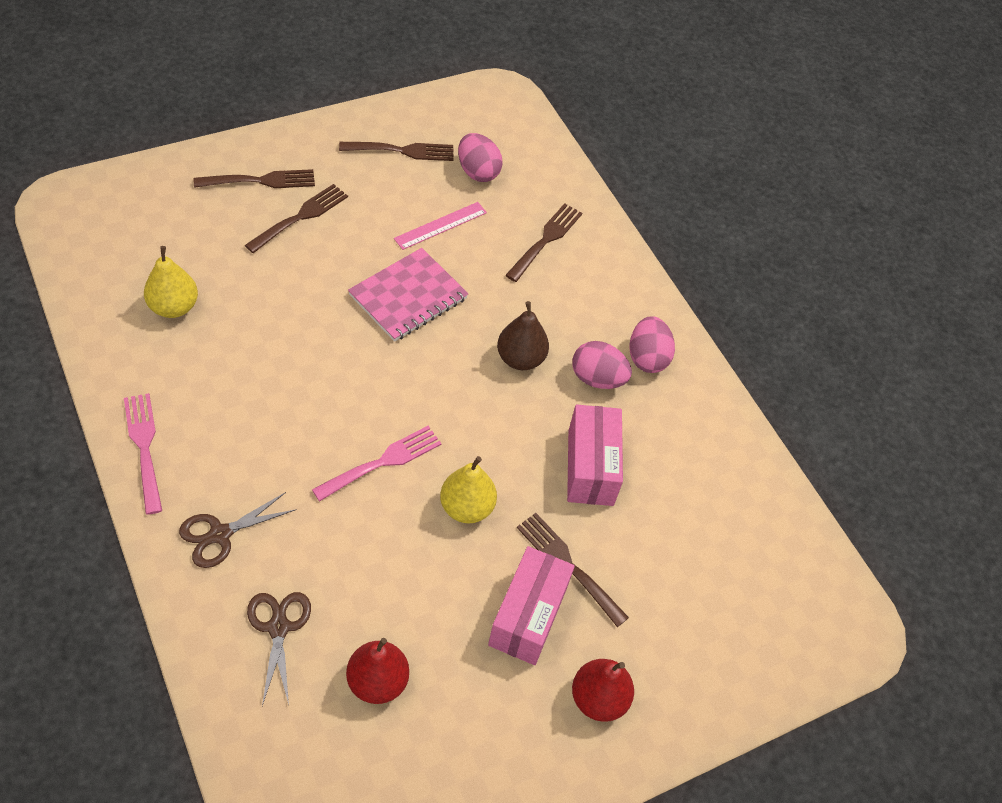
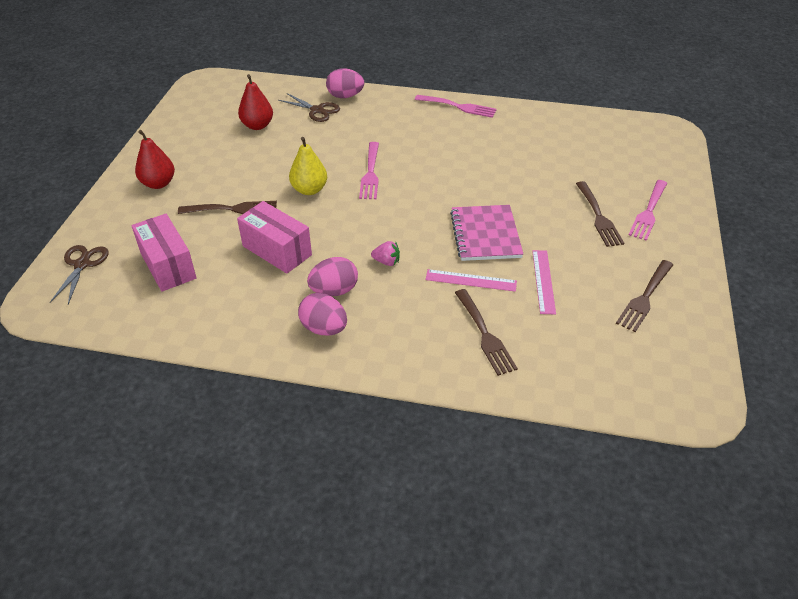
camera: 135 degrees right, 10 degrees down
yellow pear [144,246,198,318] -> none
brown scissors [179,492,297,568] -> brown scissors moved to [50,245,109,304]
brown fork [194,169,315,188] -> pink fork [629,180,667,241]
pink egg [458,133,503,182] -> pink egg moved to [326,68,364,98]
pink box [488,546,575,665] -> pink box moved to [132,214,197,292]
brown pear [497,301,549,370] -> pink strawberry [371,241,400,266]
none -> pink ruler [425,269,517,292]

